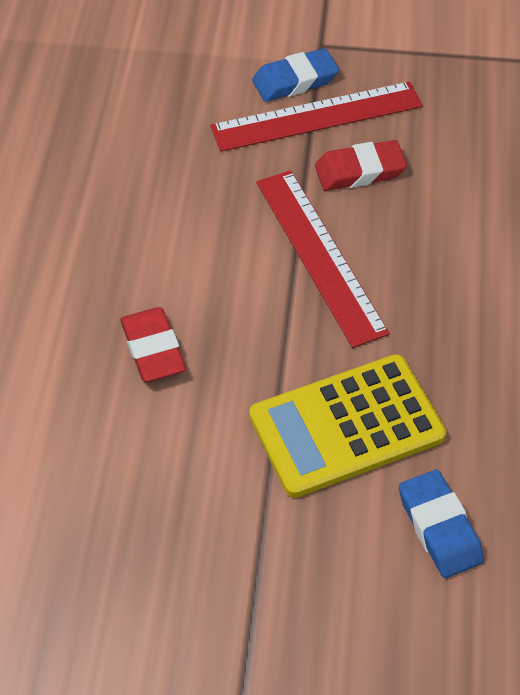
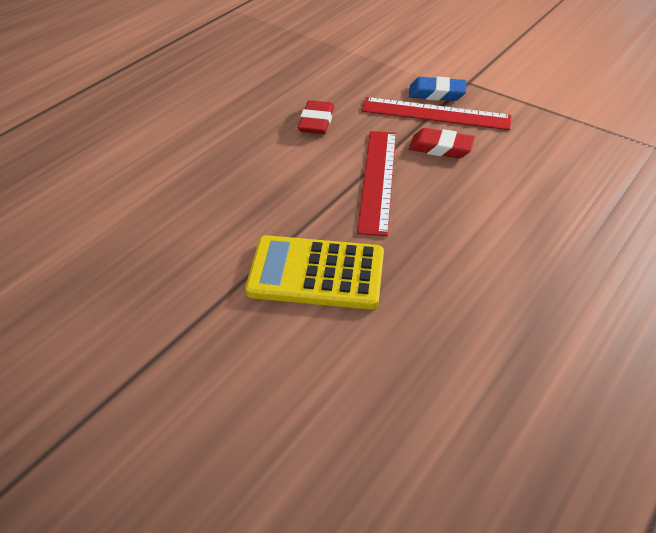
camera: 30 degrees right, 10 degrees down
red eraser [120,307,186,382] -> red eraser moved to [298,100,334,134]
blue eraser [399,470,484,578] -> none

